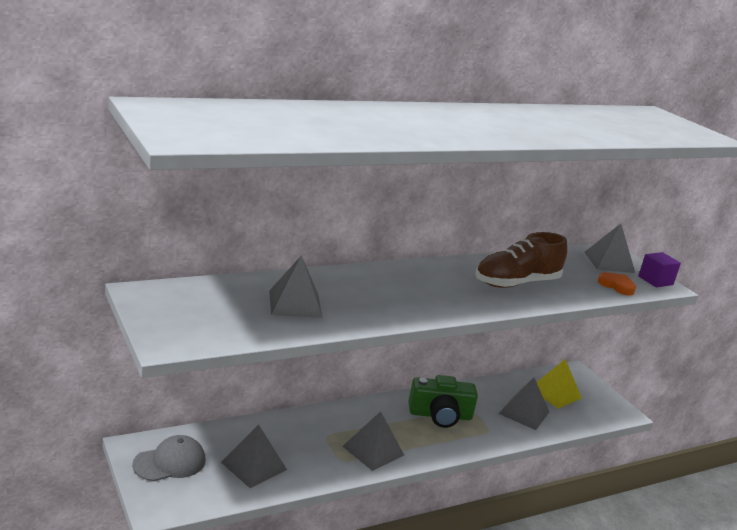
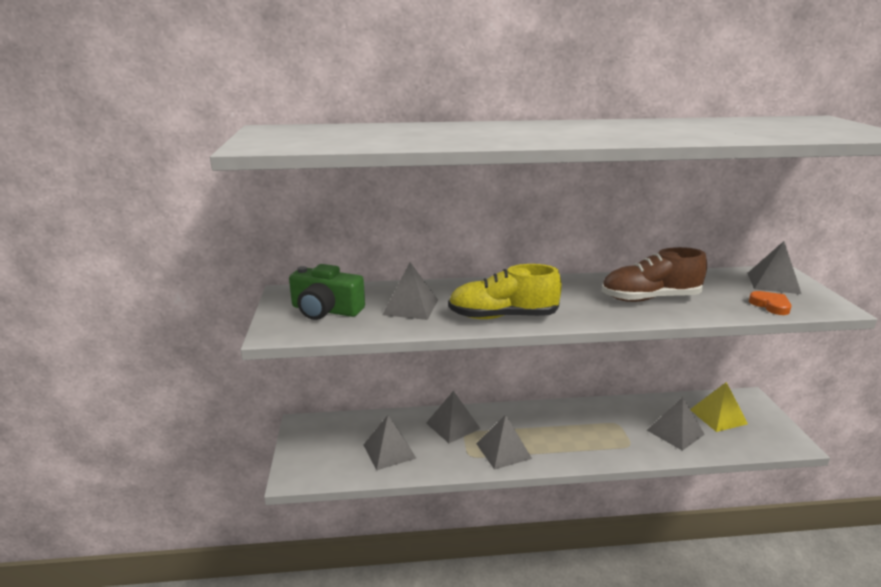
camera: 25 degrees right, 0 degrees up
grey cap [132,435,205,481] -> none
green camera [408,375,478,428] -> green camera moved to [289,264,365,320]
purple cube [638,252,681,288] -> none
none -> grey pyramid [426,390,480,443]
none -> yellow shoe [448,264,562,319]

